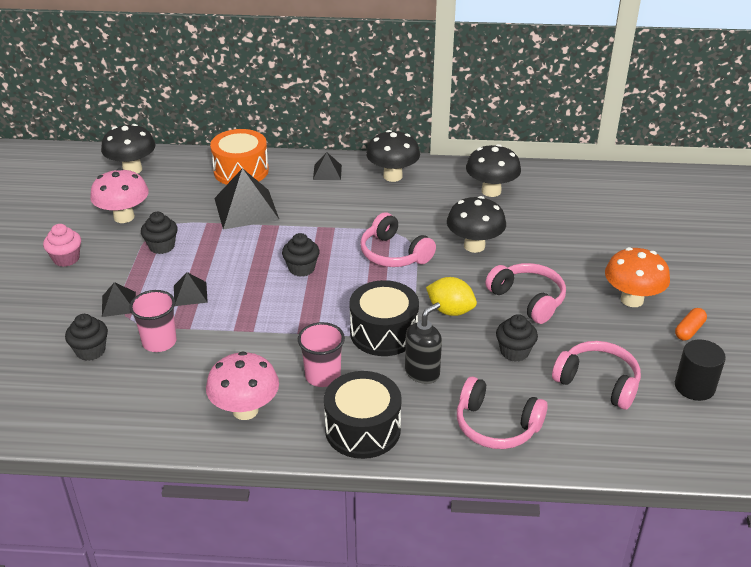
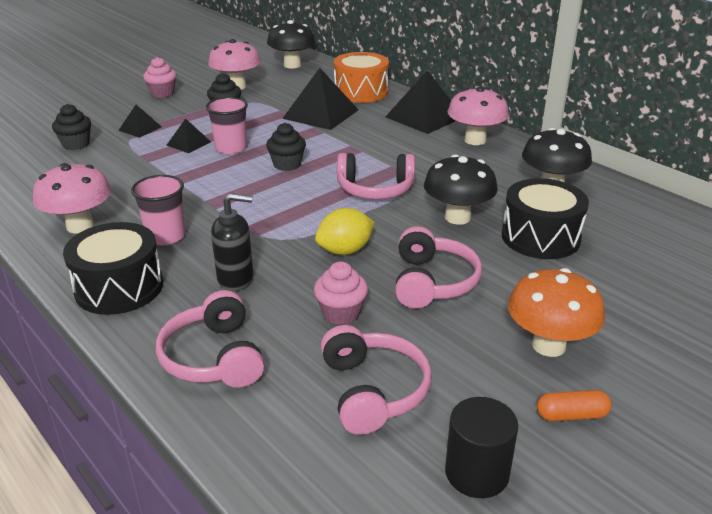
camera: 45 degrees right, 5 degrees down
pink cup [129,290,177,352] -> pink cup moved to [206,97,248,154]
black pyramid [313,152,342,180] -> black pyramid [385,70,455,134], size x1.92
black drum [349,280,419,356] -> black drum moved to [501,178,589,259]
pink headphones [360,213,436,267] -> pink headphones turned 90 degrees counterclockwise [337,153,415,199]
black mushroom [366,130,420,182] -> pink mushroom [447,87,509,145]
yellow lemon [426,277,477,316] -> yellow lemon turned 75 degrees clockwise [315,208,375,255]
black cupcake [496,314,538,362] -> pink cupcake [314,261,368,325]

